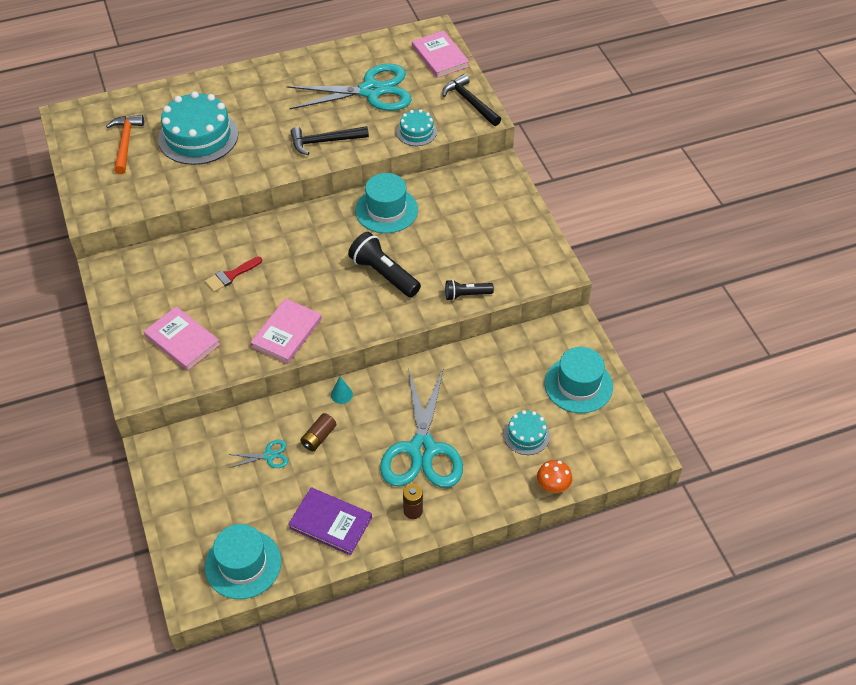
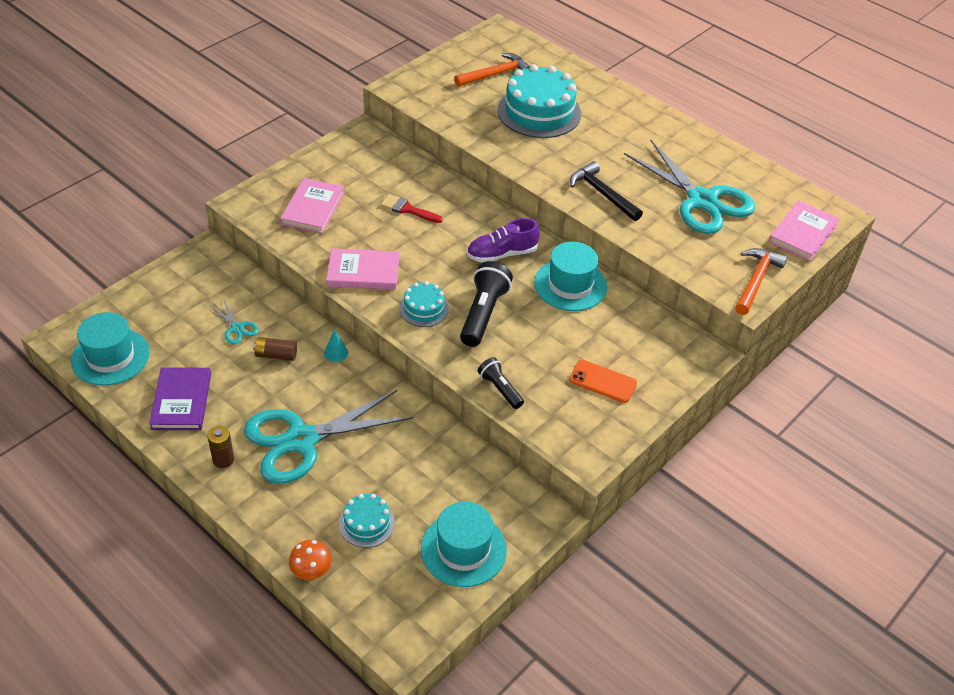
camera: 60 degrees right, 5 degrees down
turquoise cake [397,109,437,146] -> turquoise cake moved to [399,281,449,327]
black hammer [442,74,501,126] -> orange hammer [735,248,787,315]
none -> purple shoe [467,218,540,263]
none -> orange phone [569,360,637,403]

